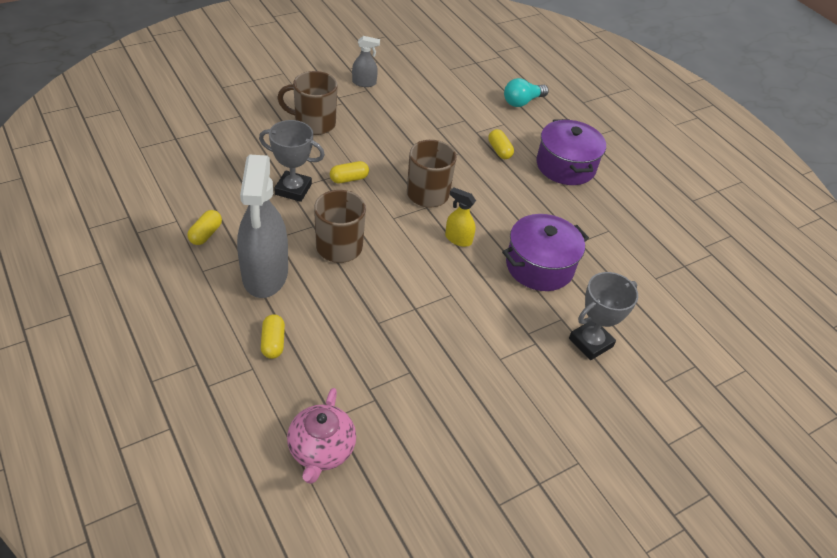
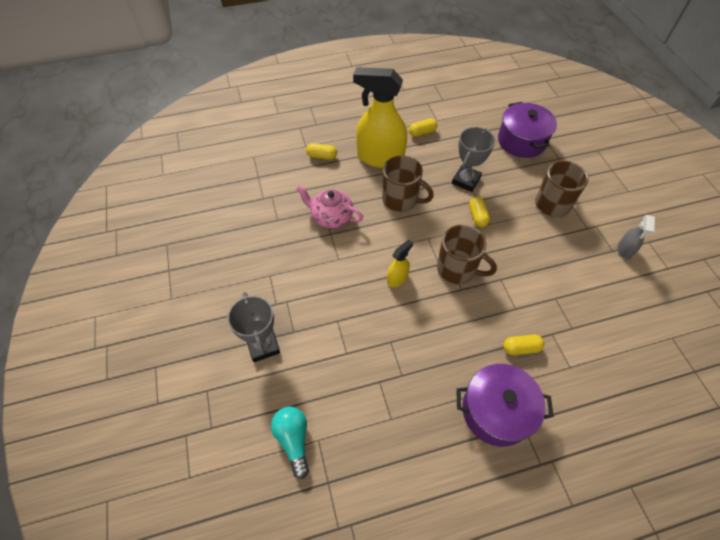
camera: 110 degrees right, 10 degrees up
yellow capsule [187,210,222,245] -> yellow capsule turned 60 degrees counterclockwise [409,118,438,137]
grey spray bottle [237,155,288,298] -> yellow spray bottle [353,67,407,168]
pink teapot [287,388,356,484] -> pink teapot moved to [296,185,363,229]
purple pot [502,214,589,291] -> purple pot moved to [498,102,557,158]
turquoise light bulb [504,78,549,107] -> turquoise light bulb moved to [271,407,309,479]

